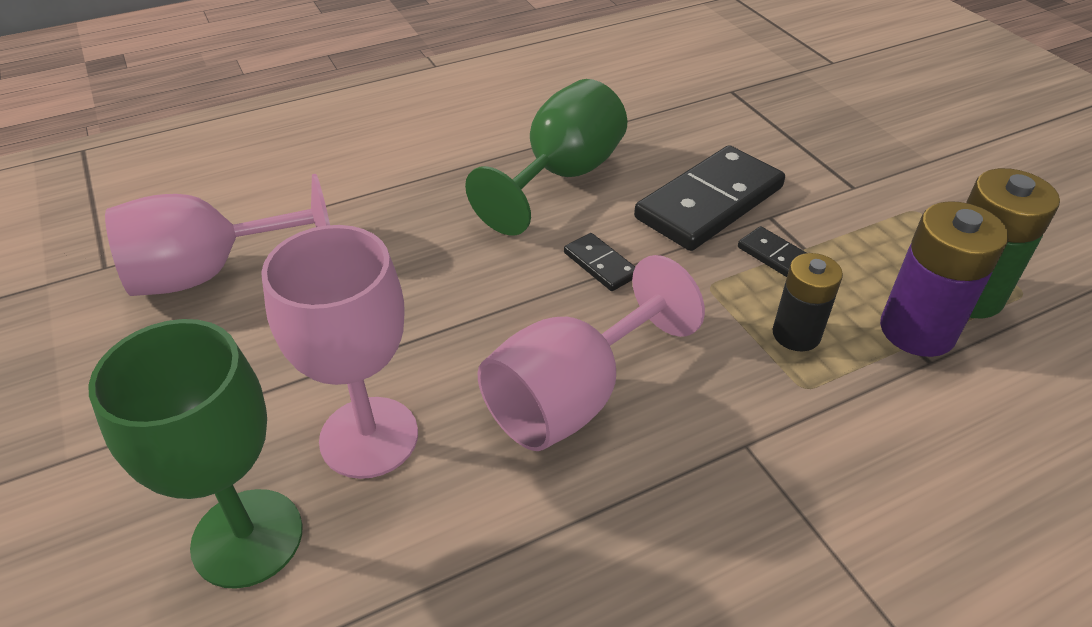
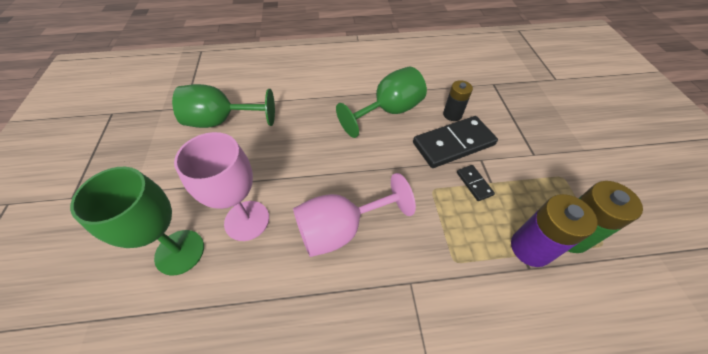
camera: 20 degrees right, 10 degrees up
pink goblet [105,174,330,296] -> green goblet [172,84,275,128]
black domino [564,233,635,291] -> none
black battery [772,253,843,351] -> black battery moved to [443,80,473,121]

